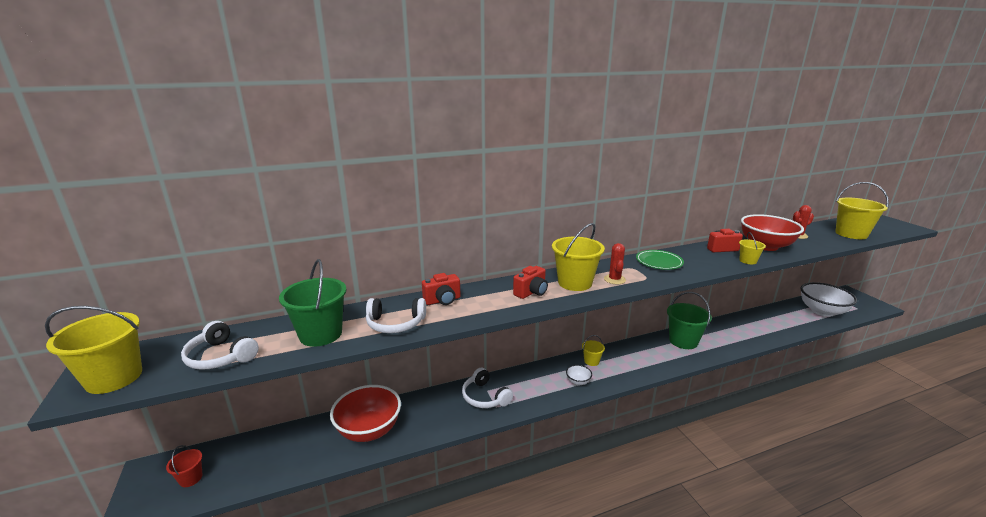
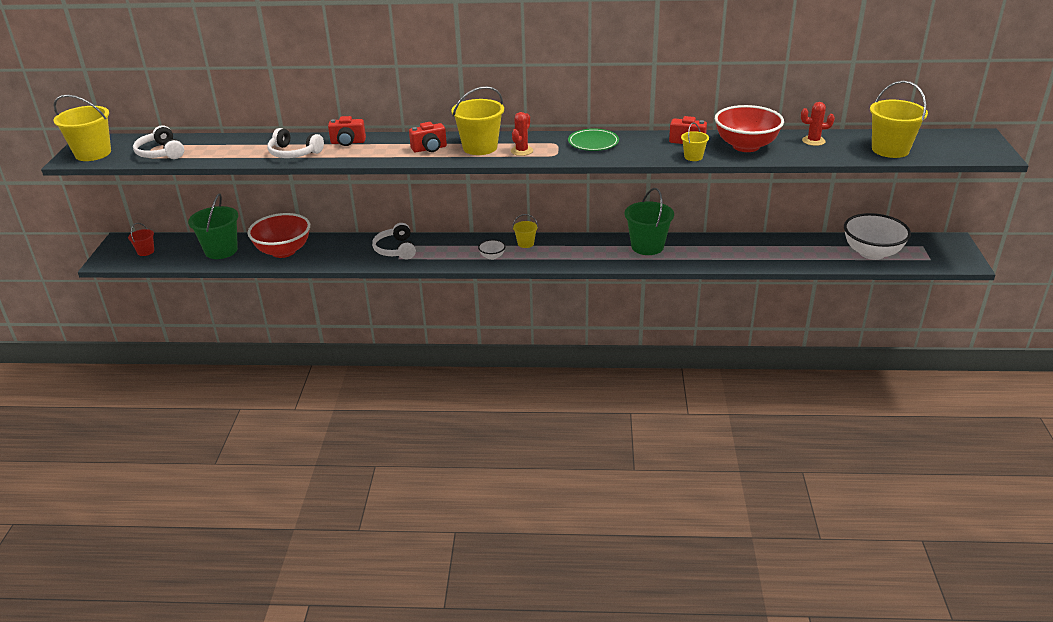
camera: 25 degrees right, 10 degrees up
green bucket [279,259,347,347] -> green bucket moved to [188,193,238,259]

